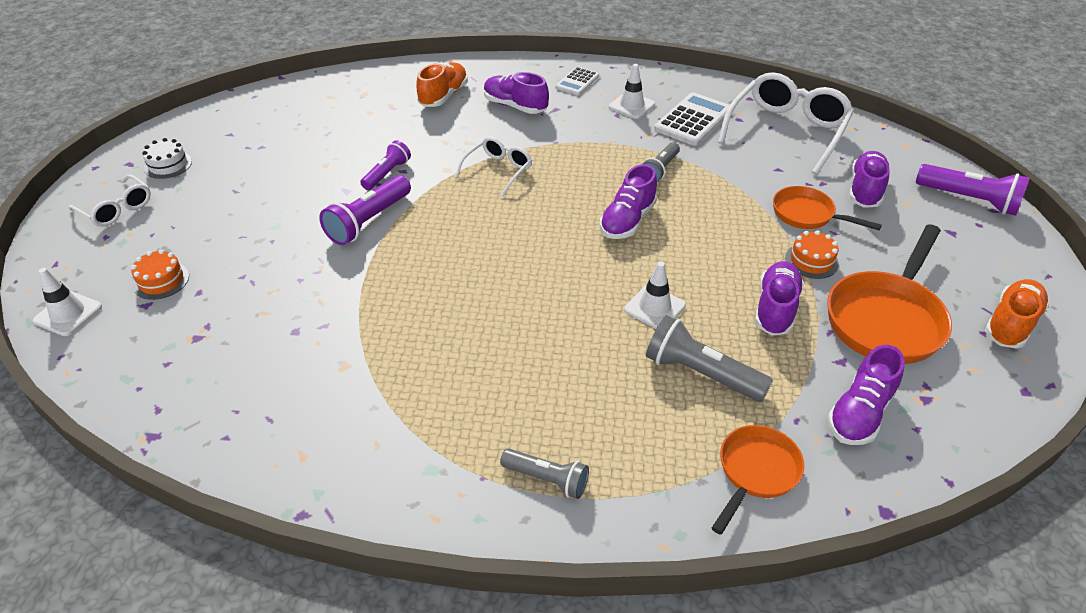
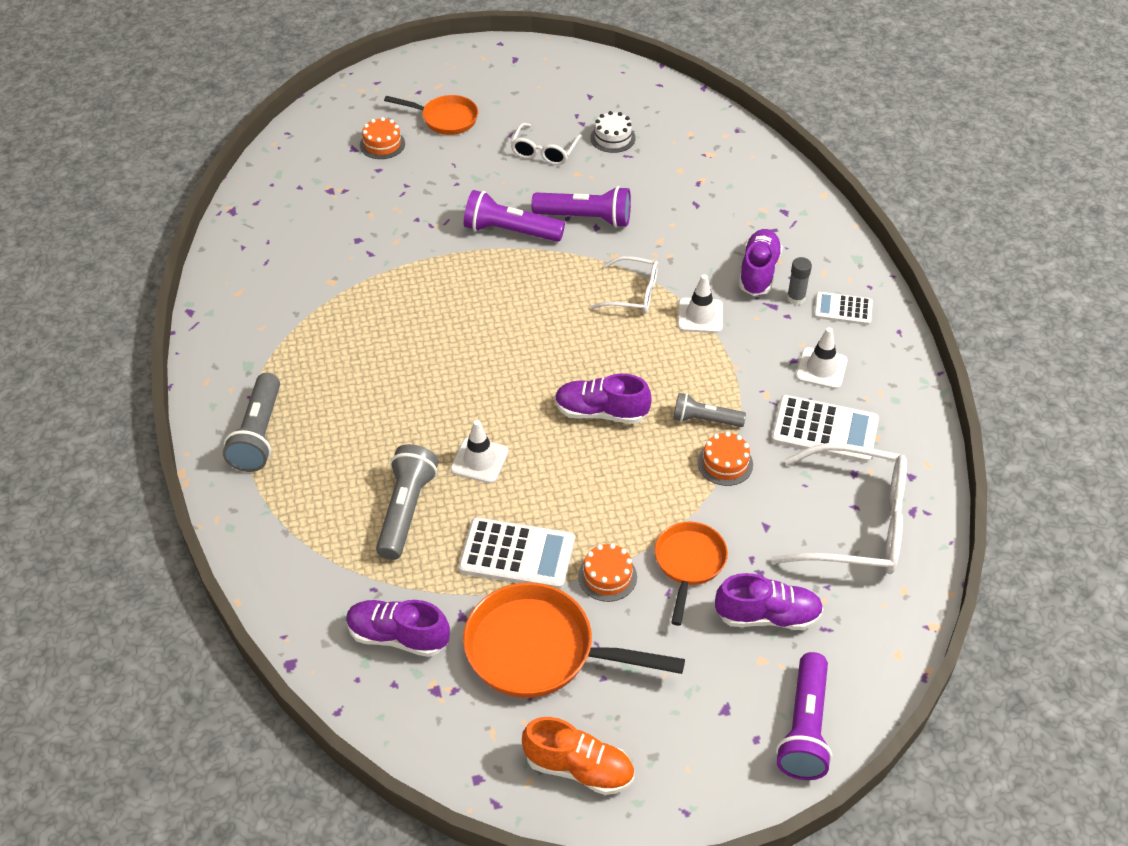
camera: 70 degrees right, 5 degrees up
white traffic cone [33,268,102,336] -> white traffic cone moved to [678,274,723,333]
white glasses [68,174,151,227] -> white glasses moved to [510,123,582,165]
white cake [142,138,192,179] -> white cake moved to [590,111,636,153]
purple flashlight [360,140,411,190] -> purple flashlight [531,186,631,228], size x1.56
orange shoe [416,62,468,107] -> none
grey flashlight [500,448,589,499] -> grey flashlight [223,373,280,472], size x1.56
orange pan [712,425,805,535] -> orange pan moved to [384,95,478,135]
purple shoe [755,261,804,335] -> white calculator [459,517,575,590]
none -> orange cake [698,432,753,486]
none -> grey glue stick [787,257,812,305]

